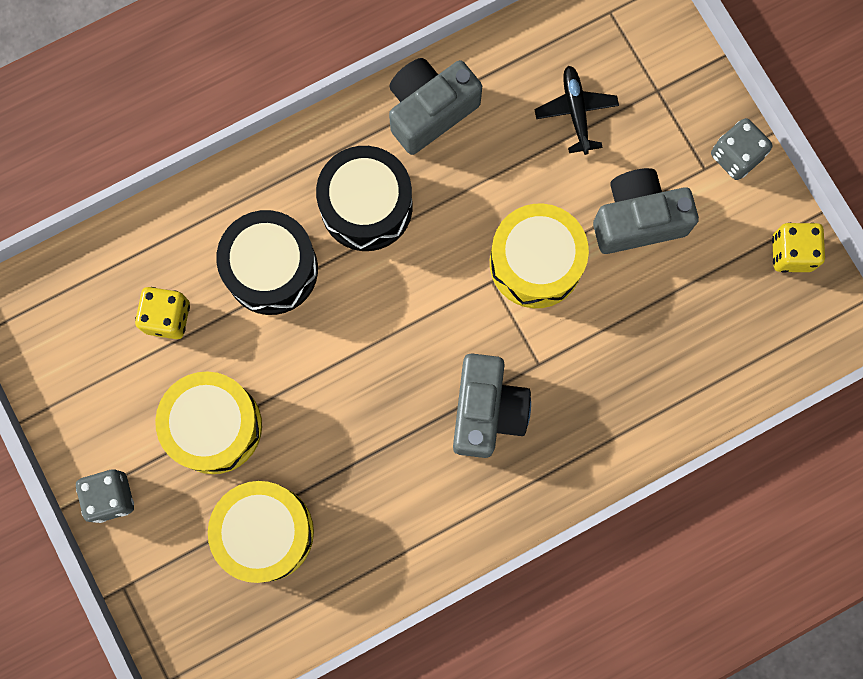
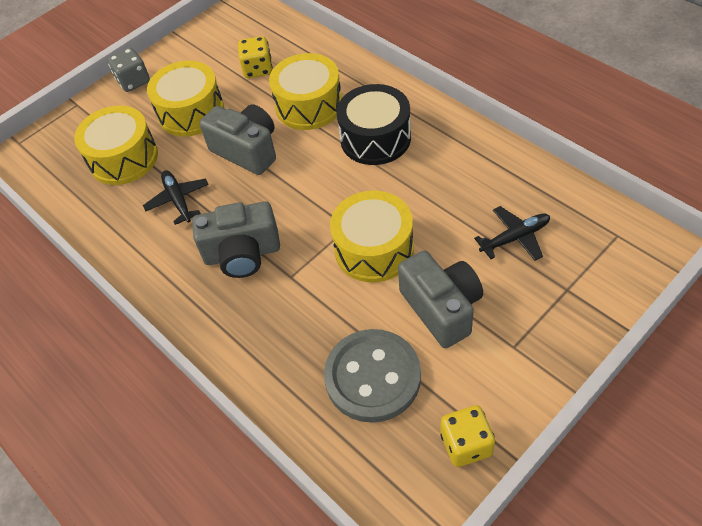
camera: 80 degrees right, 25 degrees down
black drum [216,210,318,315] -> yellow drum [269,53,342,130]
grey camera [389,58,482,155] -> grey camera moved to [199,104,276,175]
grey dice [711,118,773,180] -> none
none -> black plane [143,170,209,225]
none -> grey button [324,329,421,423]

